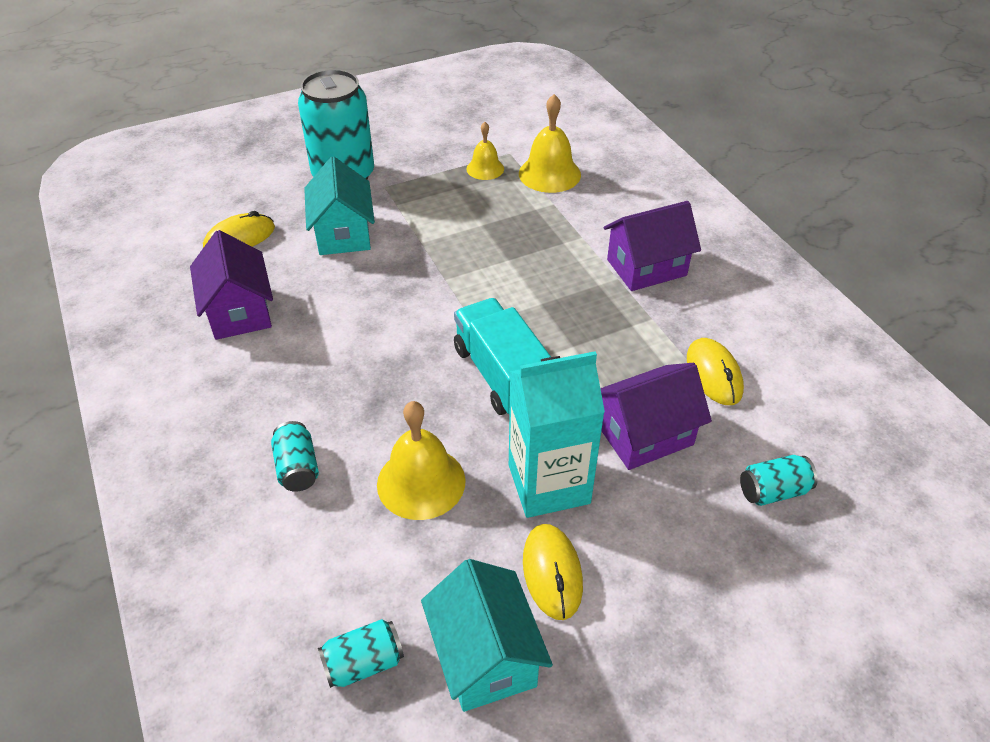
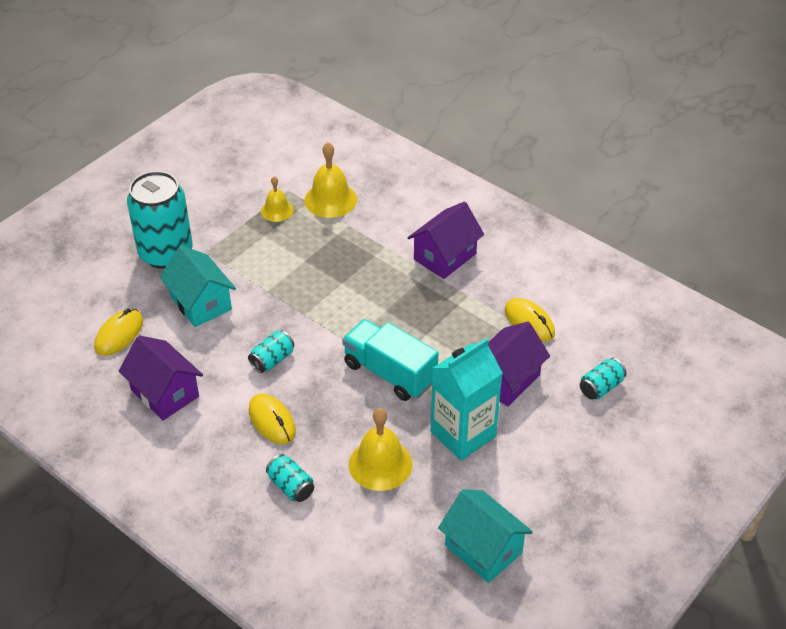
camera: 25 degrees left, 0 degrees up
turquoise can [318,619,404,688] -> turquoise can moved to [248,331,294,373]
yellow mouse [523,524,583,620] -> yellow mouse moved to [249,394,296,444]

